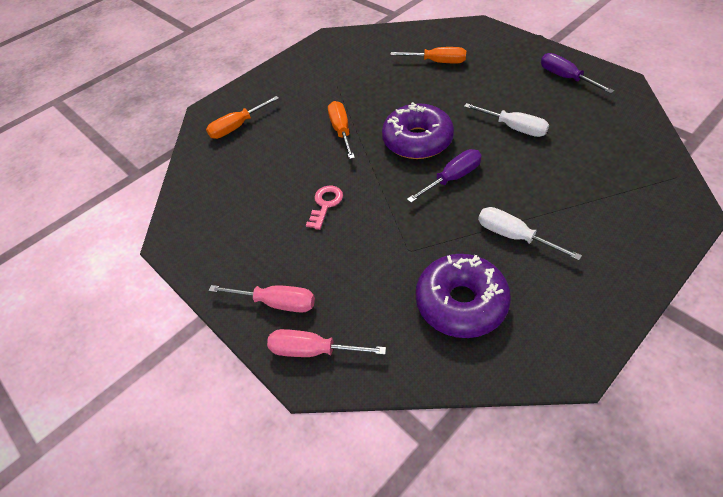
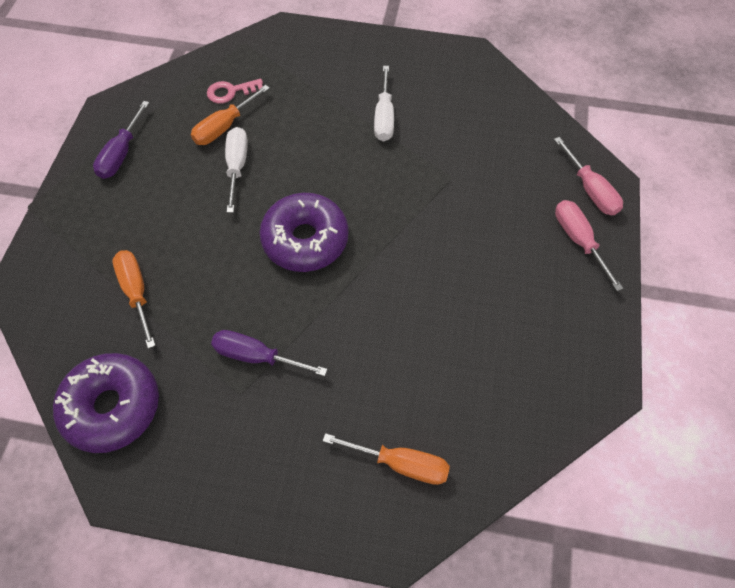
camera: 130 degrees left, 10 degrees up
pink key [306,186,343,230] -> pink key moved to [207,79,263,104]
orange screwdriver [328,101,355,159] -> orange screwdriver moved to [191,85,270,145]
purple screwdriver [407,149,482,203] -> purple screwdriver moved to [211,330,327,376]
purple donut [416,254,511,338] -> purple donut moved to [53,353,159,453]

